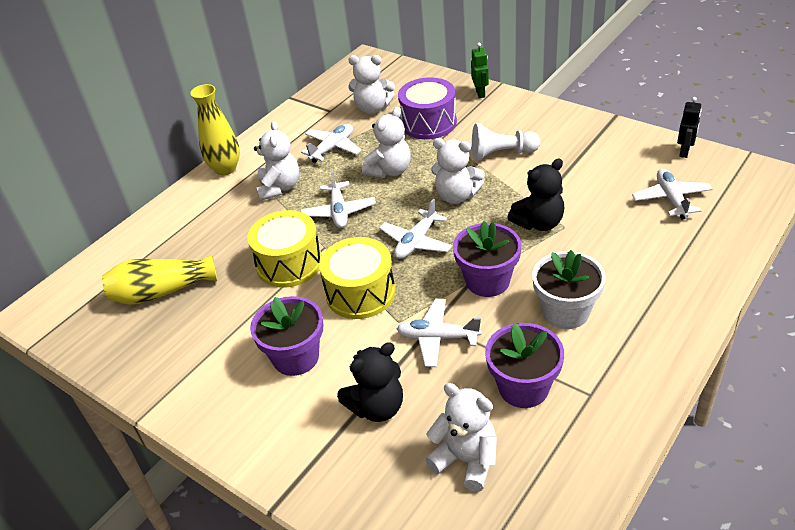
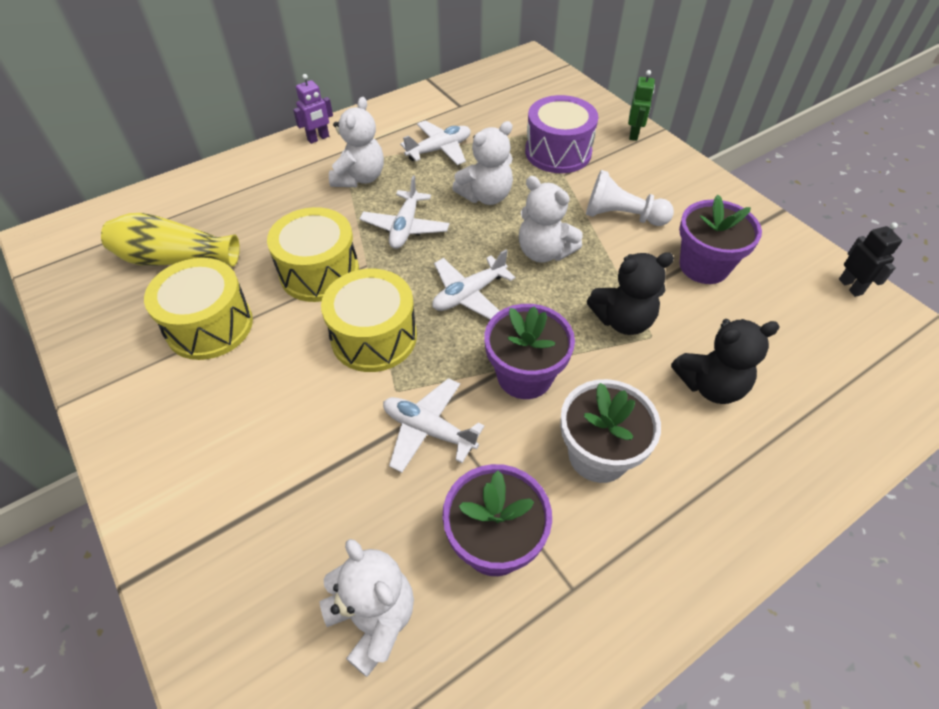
camera: 15 degrees right, 10 degrees up
yellow vase [190,84,240,175] -> purple robot [293,74,333,144]
purple flower pot [250,296,323,376] -> purple flower pot moved to [679,195,762,284]
black teddy bear [337,342,403,422] -> black teddy bear moved to [671,319,780,404]
white teddy bear [348,55,395,114] -> none
white plane [632,169,713,220] -> none
black robot [677,97,702,158] -> black robot turned 60 degrees counterclockwise [839,222,902,297]
none -> yellow drum [144,258,253,360]

